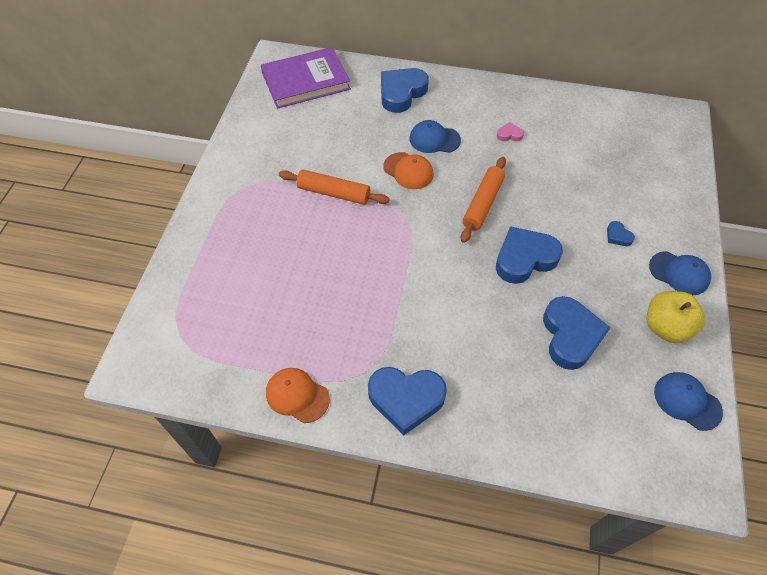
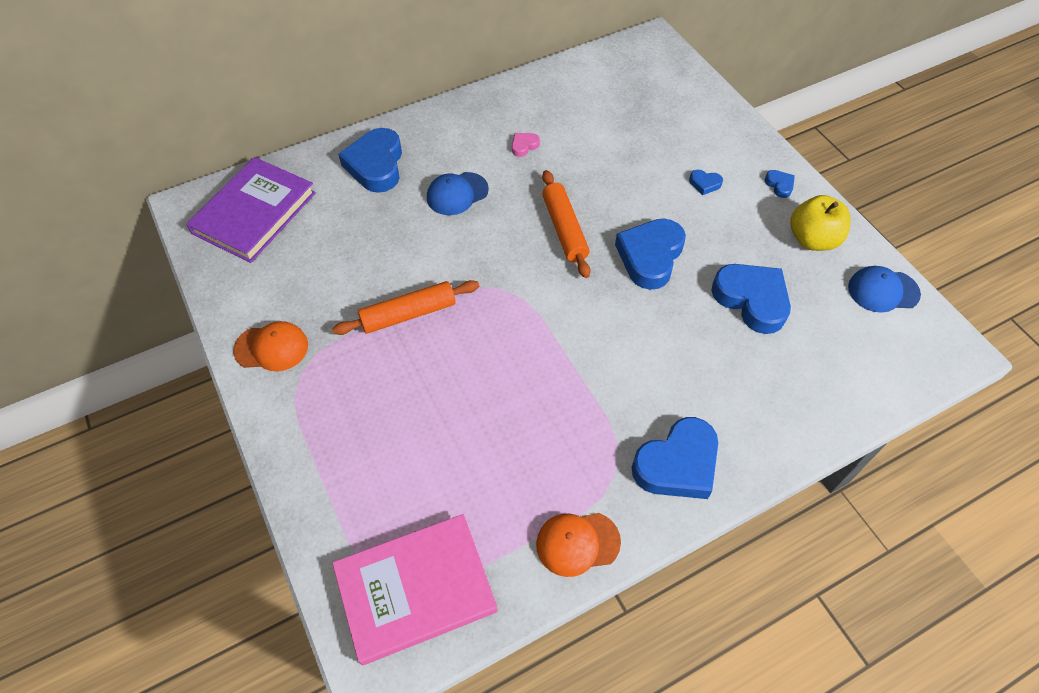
camera: 40 degrees left, 0 degrees up
orange cap [383,152,433,189] -> orange cap moved to [233,321,308,371]
blue cap [649,251,711,295] -> blue heart [765,170,795,198]
none -> pink book [332,514,498,665]

